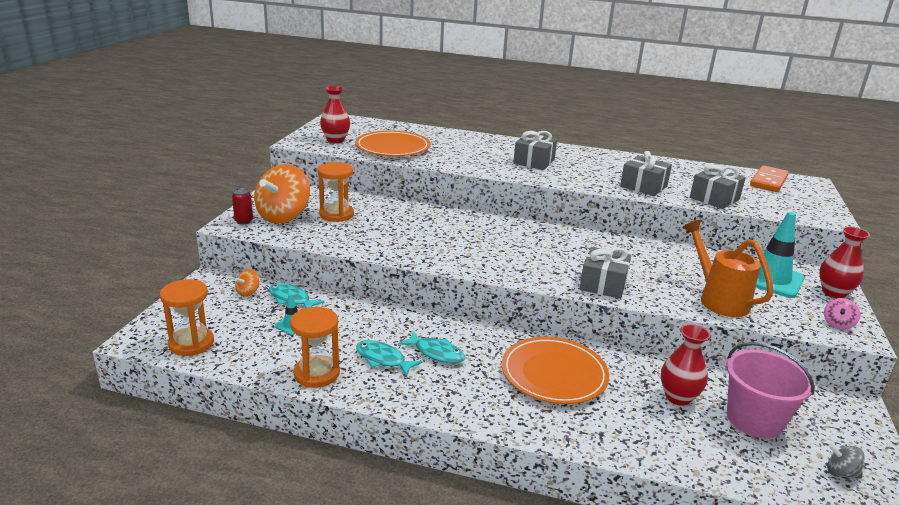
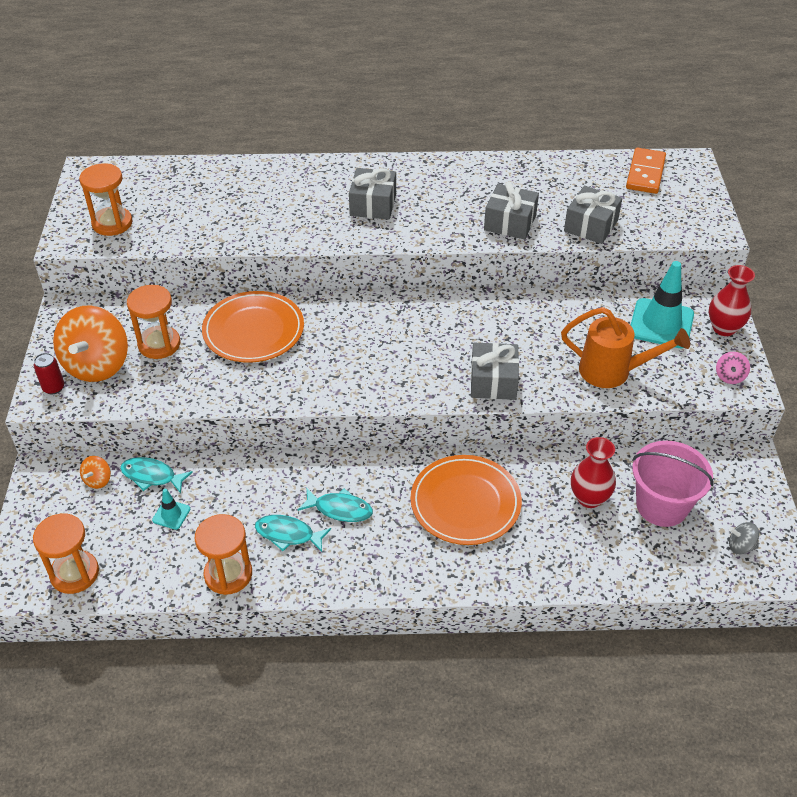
camera: 15 degrees left, 20 degrees up
red vase [320,86,350,143] -> orange hourglass [79,163,133,236]
orange plate [355,130,430,156] -> orange plate moved to [202,291,304,363]
orange watering can [683,220,773,317] -> orange watering can turned 150 degrees clockwise [561,307,690,388]

